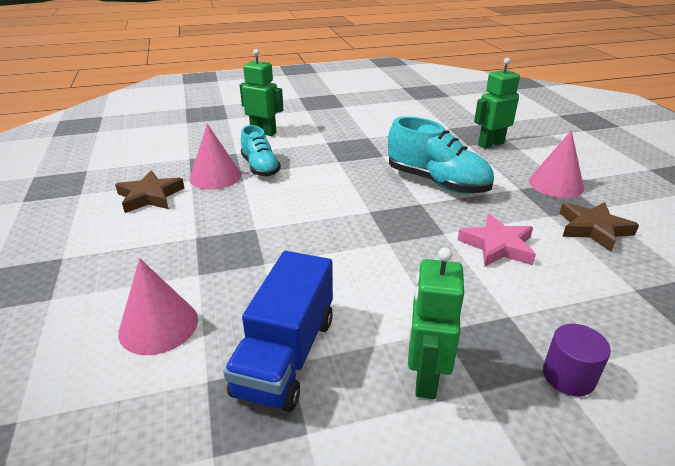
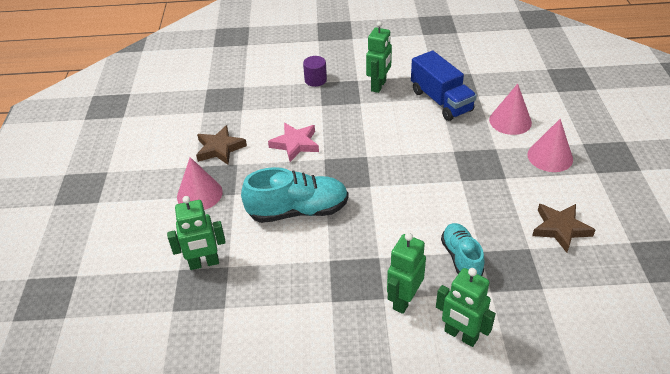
camera: 165 degrees left, 10 degrees up
pink cone [189,124,241,190] -> pink cone moved to [527,119,573,172]
blue truck [223,251,333,412] -> blue truck turned 120 degrees clockwise [411,51,477,121]
turquoise shoe [388,117,494,194] -> turquoise shoe turned 120 degrees clockwise [241,167,349,223]
none -> green robot [387,233,426,314]

